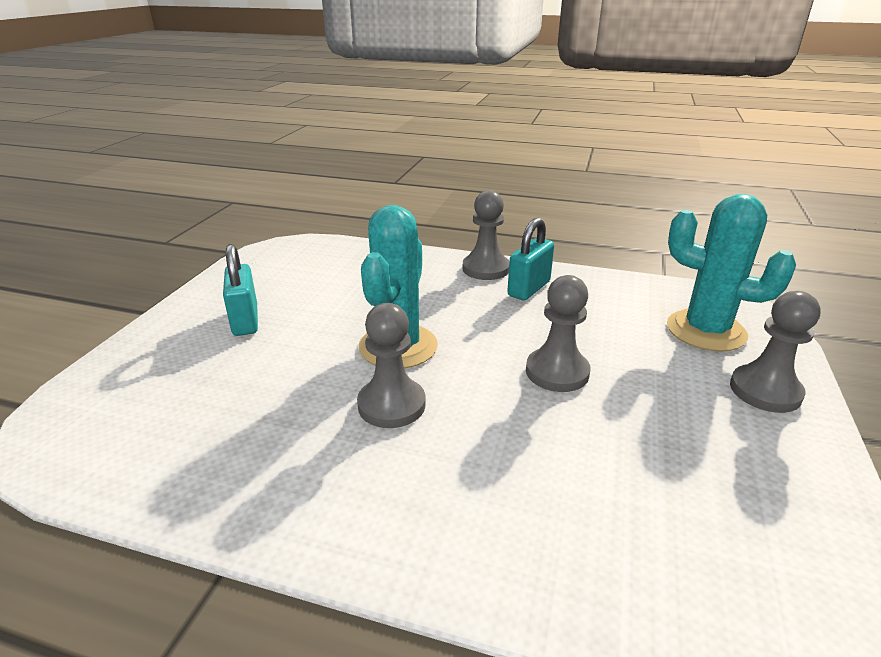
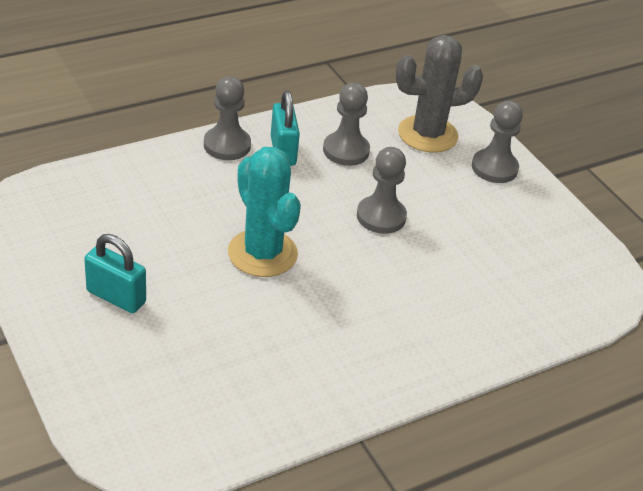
camera: 50 degrees left, 10 degrees up
grey pawn [357,303,426,428] -> grey pawn moved to [323,83,370,166]
turquoise cactus [667,194,796,352] -> grey cactus [395,35,483,152]

